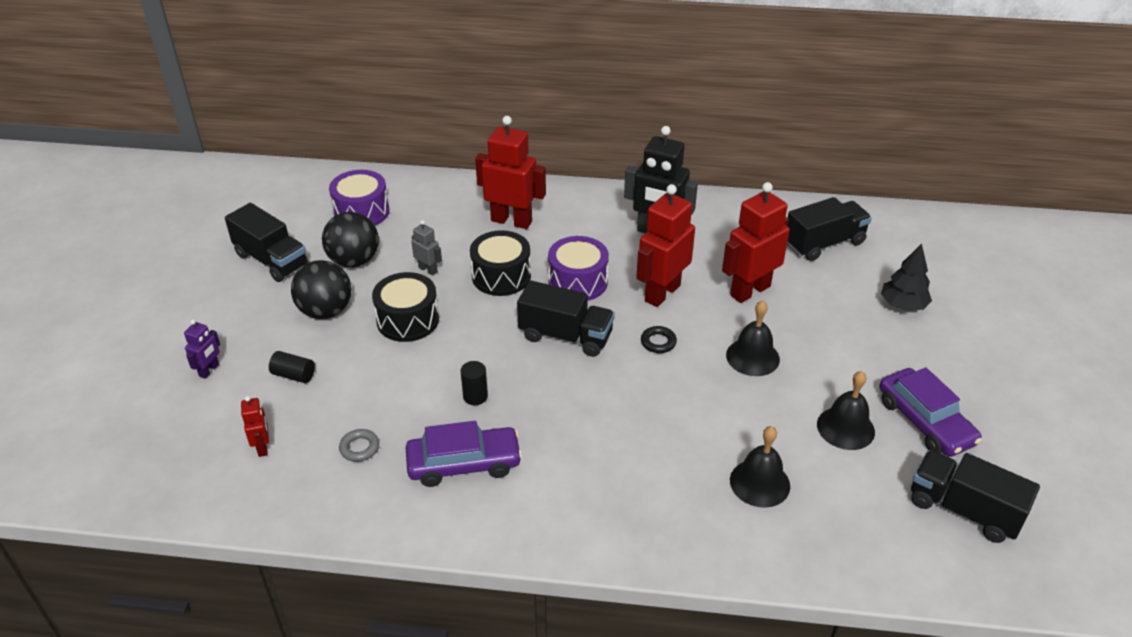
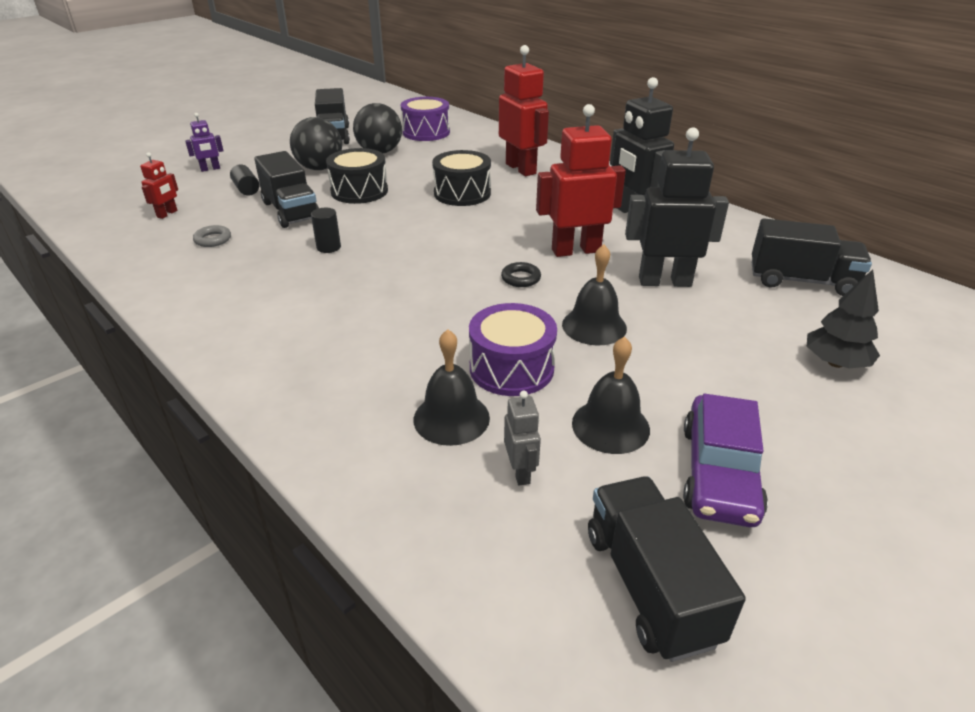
camera: 40 degrees right, 5 degrees down
purple car [406,421,522,487] -> none
grey robot [411,220,442,276] -> grey robot moved to [504,391,541,486]
black truck [517,281,615,357] -> black truck moved to [254,151,319,228]
purple drum [548,236,609,301] -> purple drum moved to [469,303,557,396]
red robot [722,182,790,303] -> black robot [625,127,729,287]

